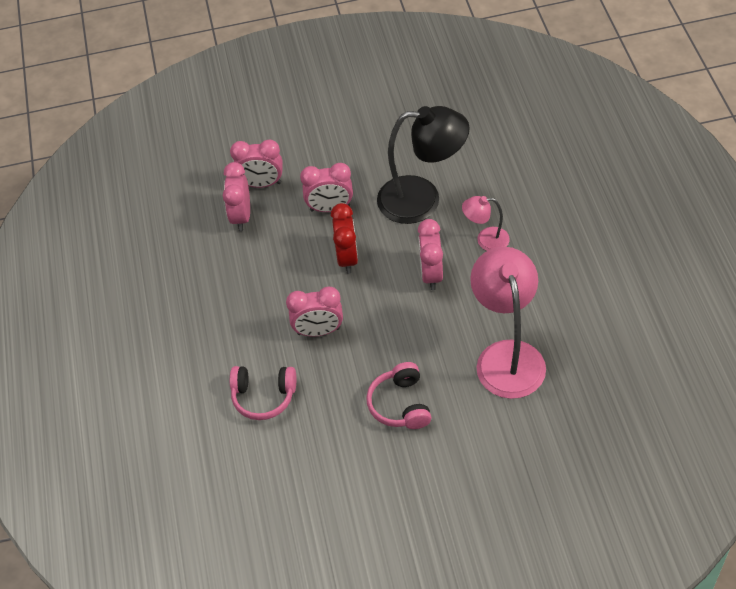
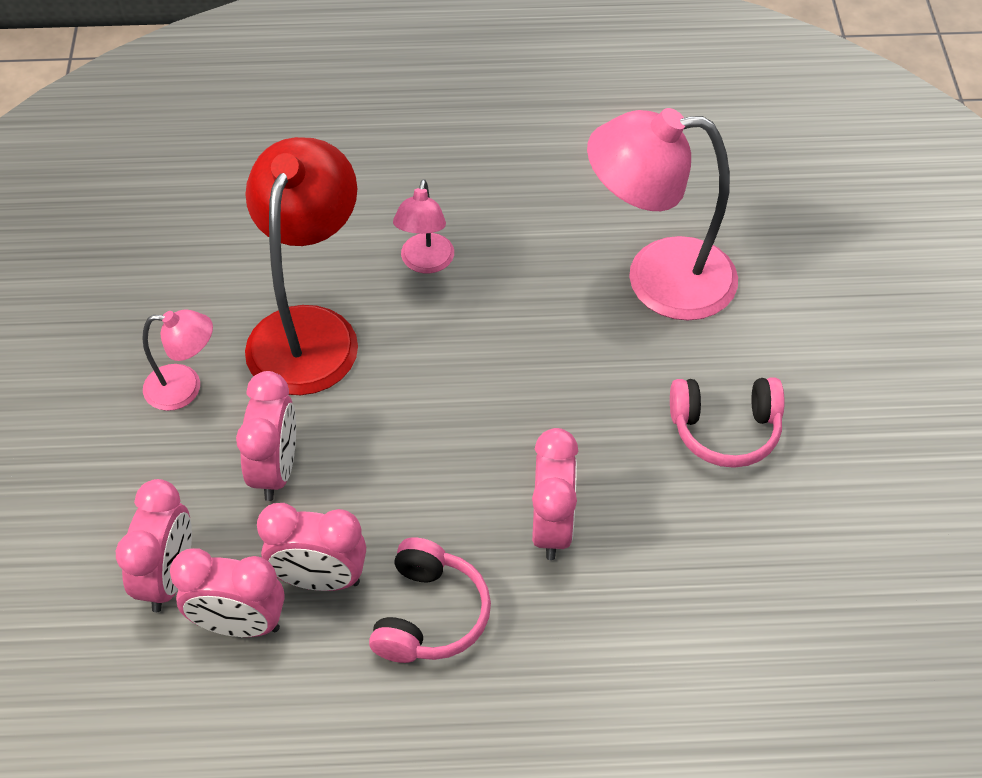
camera: 85 degrees left, 0 degrees up
pink headphones [230,366,296,420] -> pink headphones moved to [369,537,491,663]
red clock [331,203,358,274] -> none
black lamp [377,106,470,224] -> red lamp [245,137,358,395]
pink clock [418,219,443,290] -> pink clock moved to [257,503,366,591]
none -> pink lamp [142,310,213,411]

